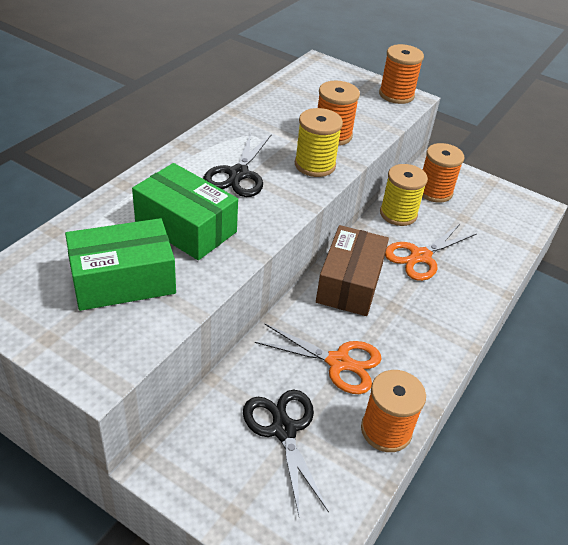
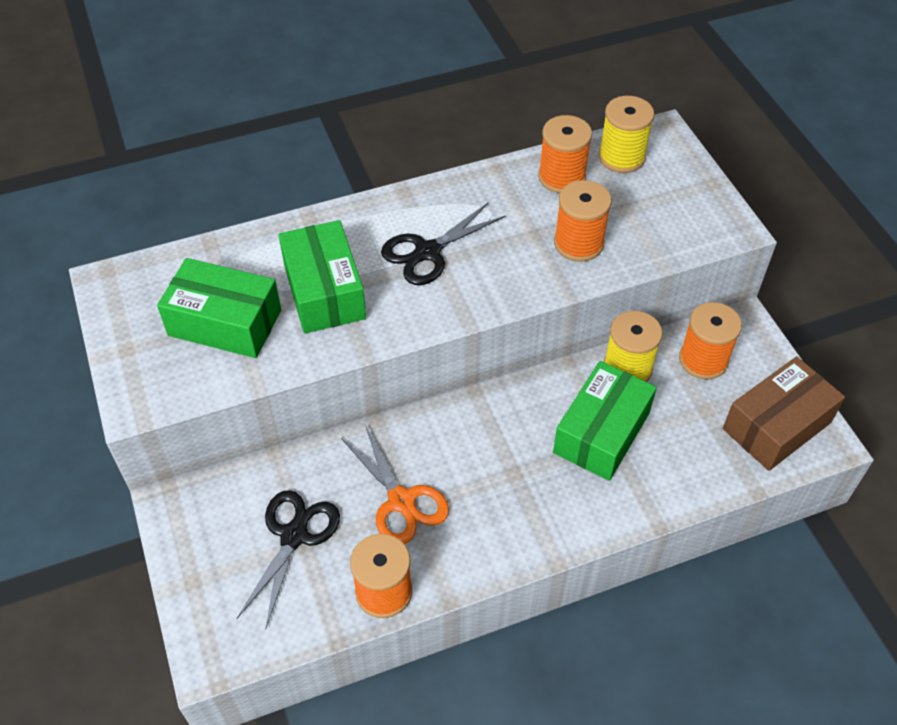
camera: 40 degrees right, 10 degrees up
yellow spool [295,108,343,177] -> yellow spool moved to [599,96,654,173]
brown box [316,225,389,316] -> brown box moved to [723,356,845,471]
orange spool [379,44,424,104] -> orange spool moved to [538,115,592,193]
orange scissors [385,224,476,281] -> green box [553,361,657,481]

